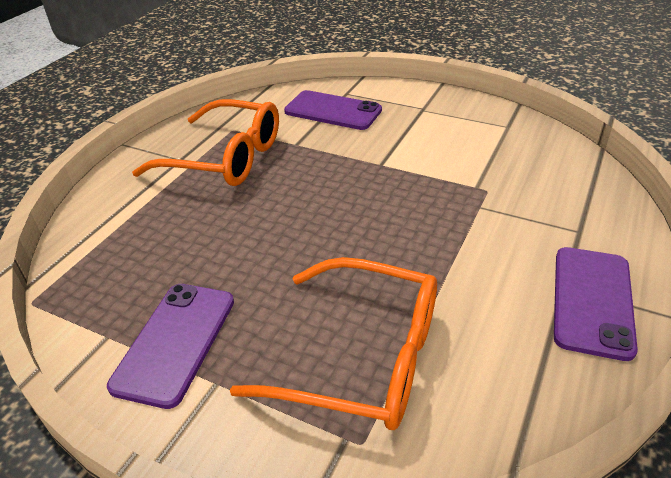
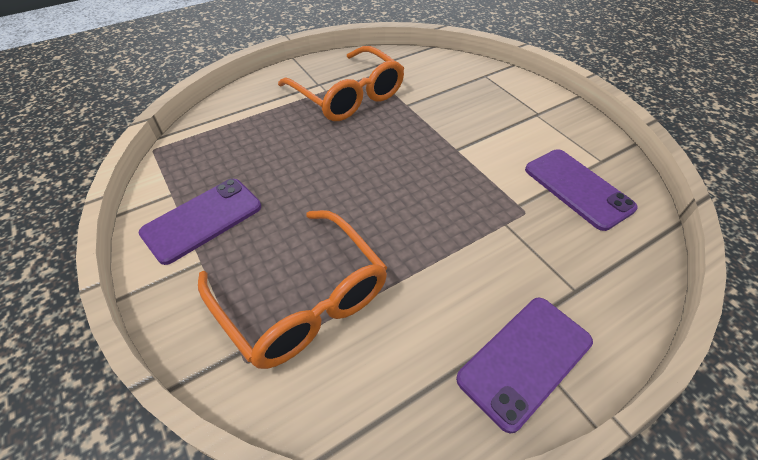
camera: 30 degrees right, 10 degrees up
purple phone [284,90,382,130] -> purple phone moved to [525,149,638,231]

